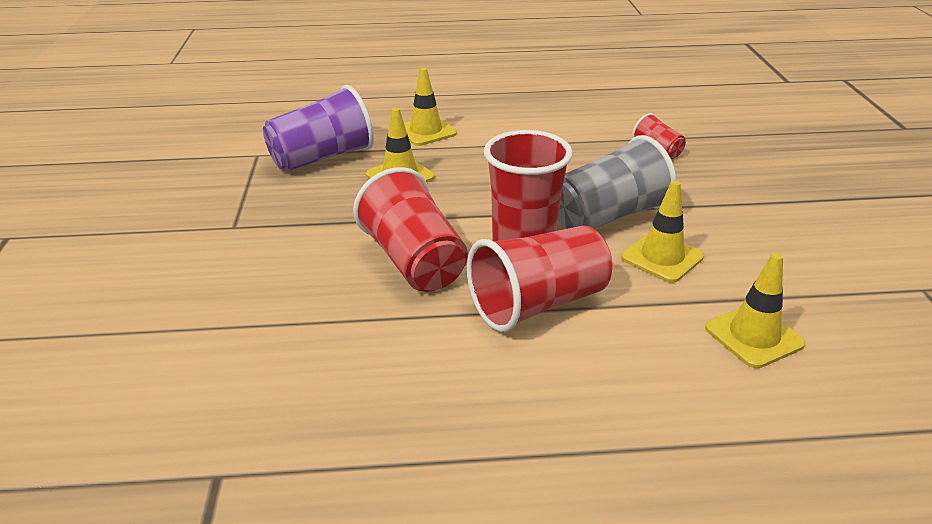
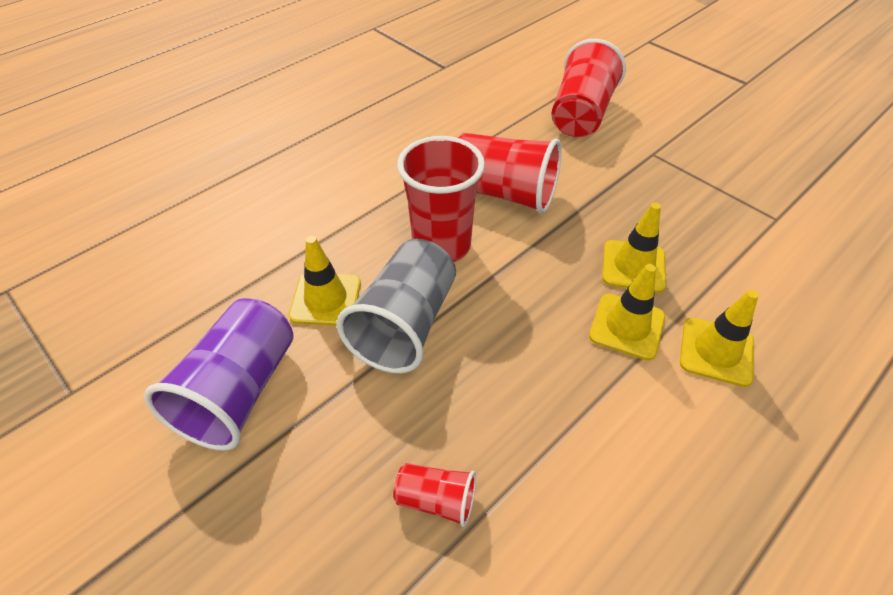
camera: 140 degrees right, 15 degrees up
purple cup [263,85,374,171] -> purple cup moved to [144,298,294,451]
red cup [467,225,613,332] -> red cup moved to [551,39,626,137]
yellow traffic cone [705,253,806,368] -> yellow traffic cone moved to [589,264,665,360]

